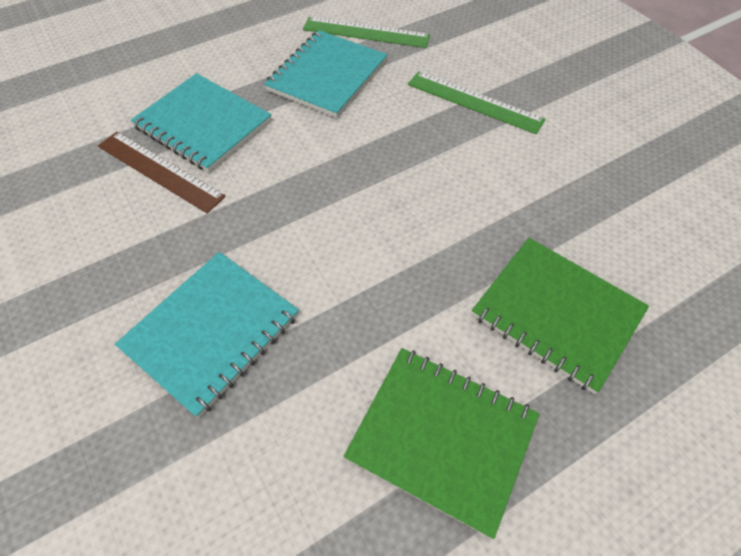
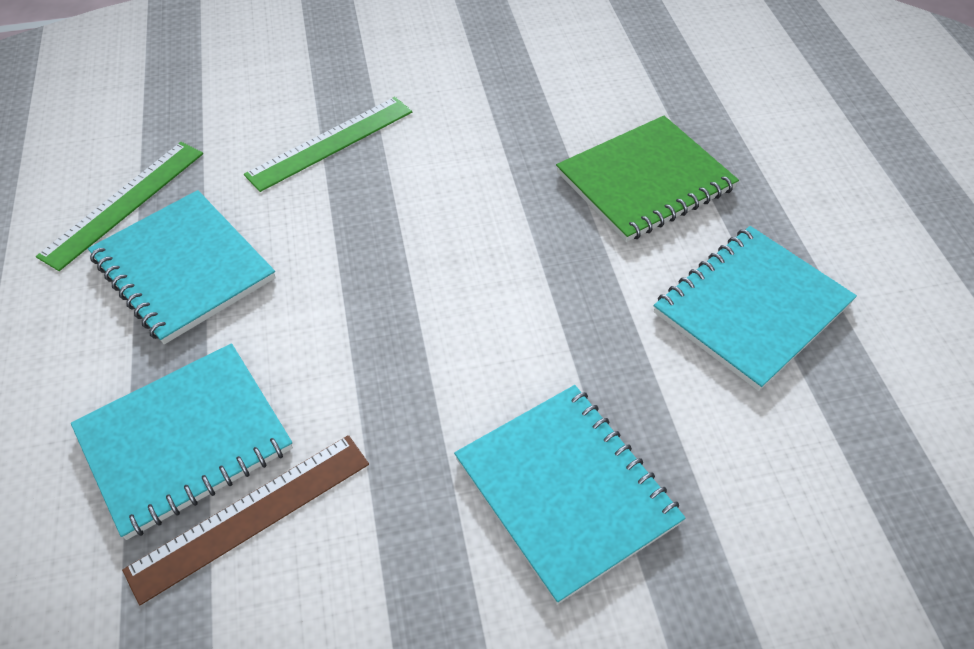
camera: 70 degrees left, 5 degrees down
green notebook [344,348,540,539] -> turquoise notebook [654,226,857,391]

